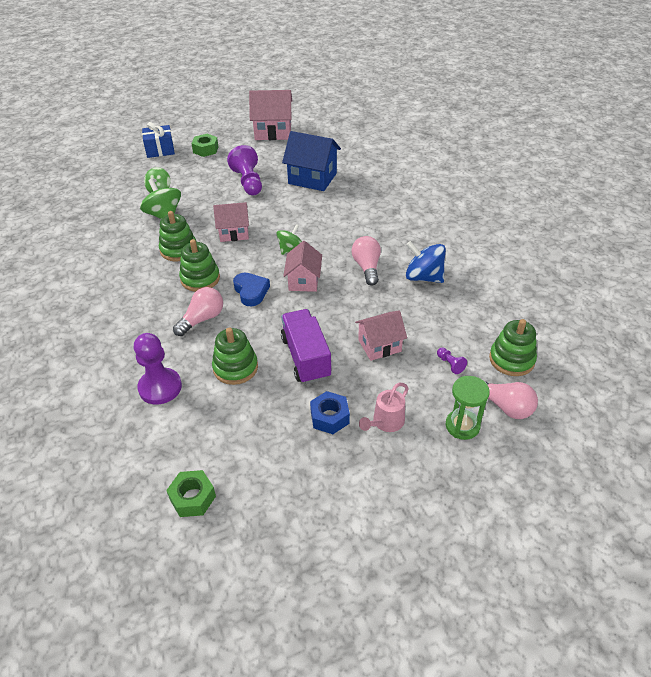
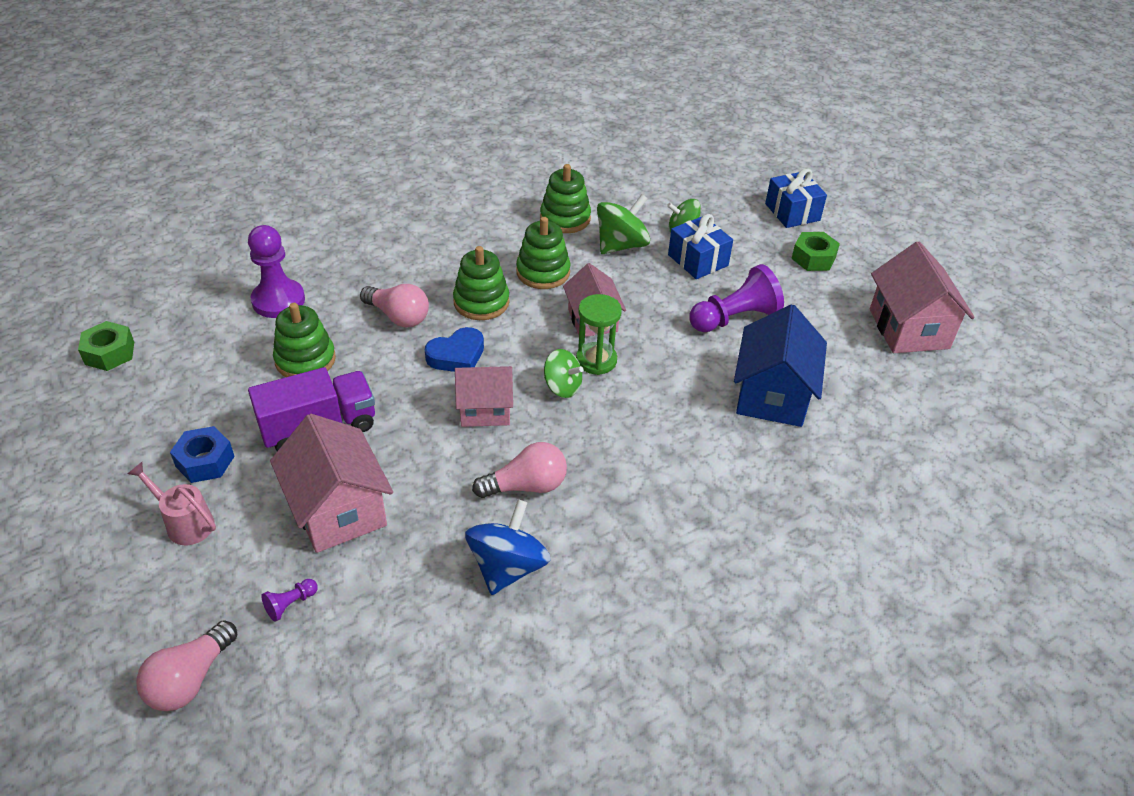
camera: 80 degrees right, 0 degrees up
pink house [355,311,407,361] -> pink house [270,414,393,553], size x1.51
green hourglass [445,376,490,440] -> green hourglass moved to [576,294,622,375]
green stacking toy [489,319,537,376] -> green stacking toy moved to [540,164,591,233]
none -> blue gift [668,214,733,279]

